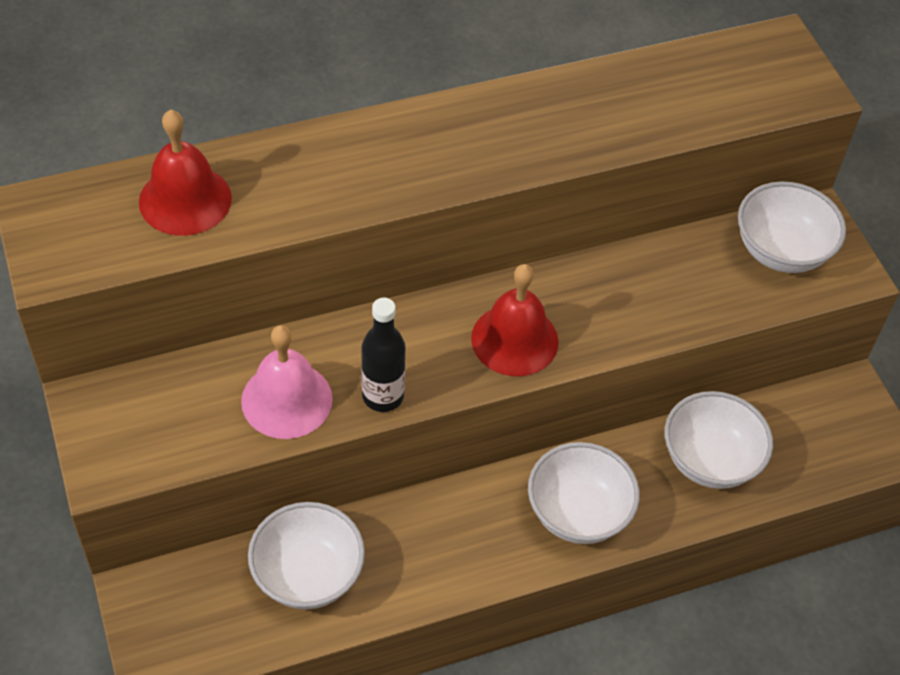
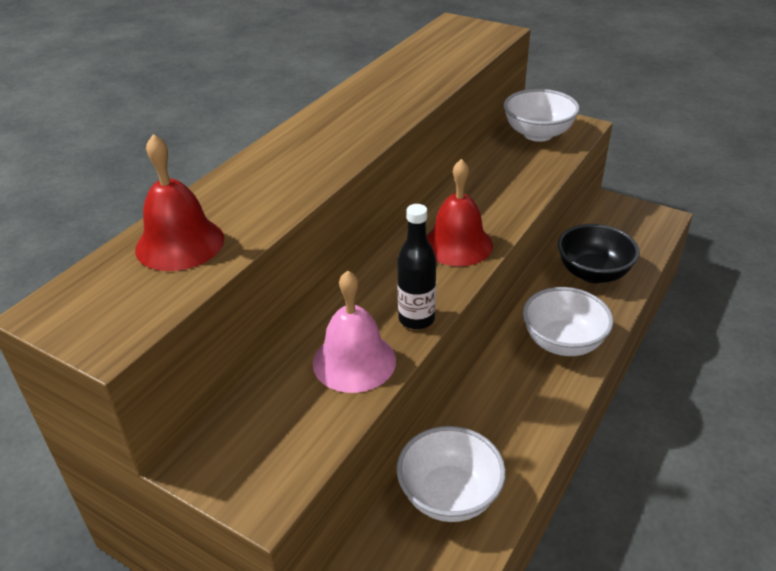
camera: 35 degrees left, 15 degrees down
white bowl [664,391,773,489] -> black bowl [558,224,640,283]

